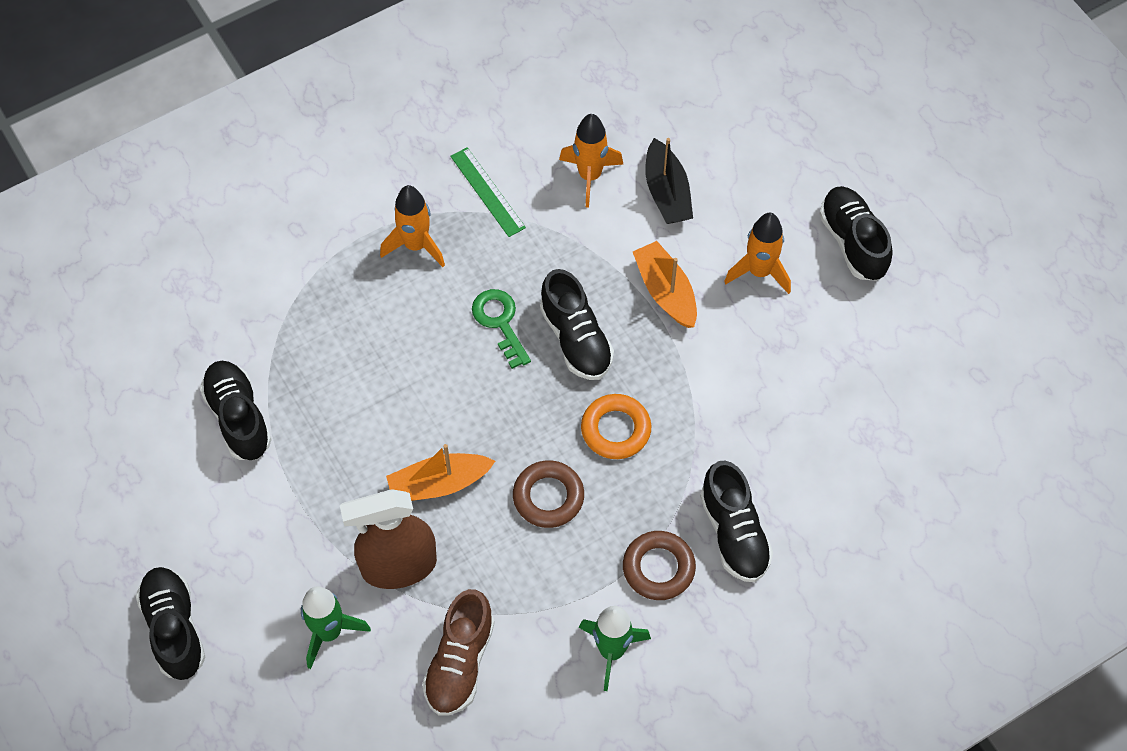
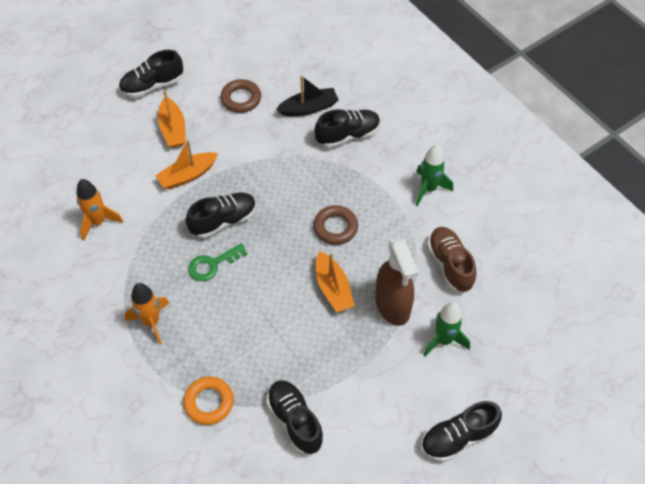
camera: 95 degrees left, 5 degrees down
black shoe [200,361,272,460] -> black shoe turned 90 degrees clockwise [266,380,324,454]
brown shoe [422,589,495,716] -> brown shoe turned 120 degrees counterclockwise [427,227,477,292]
green ruler [450,147,526,237] -> none
orange ring [581,394,651,459] -> orange ring moved to [183,377,234,425]
brown ring [623,531,696,600] -> brown ring moved to [220,79,261,113]
black boat [645,138,693,224] -> black boat moved to [276,75,339,116]
orange rocket [724,213,791,294] -> orange boat [158,90,186,148]

